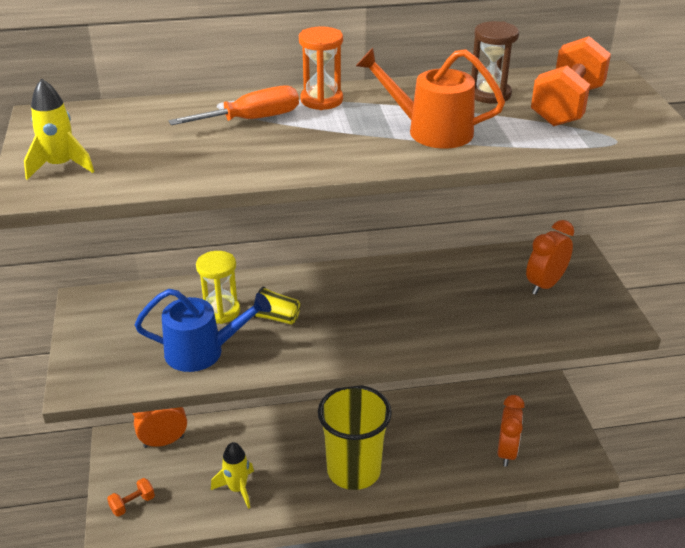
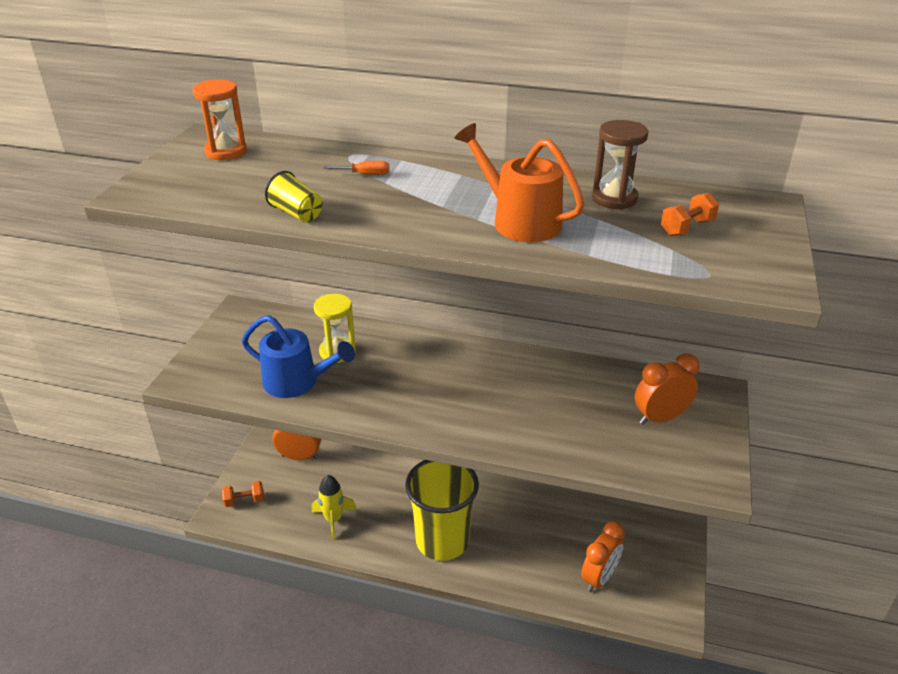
camera: 25 degrees right, 0 degrees up
yellow rocket [24,78,94,180] -> none
orange screwdriver [168,86,299,125] -> orange screwdriver [323,161,389,175], size x0.51
yellow cup [254,287,300,325] -> yellow cup moved to [265,171,323,222]
orange hourglass [299,26,343,110] -> orange hourglass moved to [192,79,247,160]
orange dumbbell [531,36,611,126] -> orange dumbbell [661,193,719,236], size x0.49

